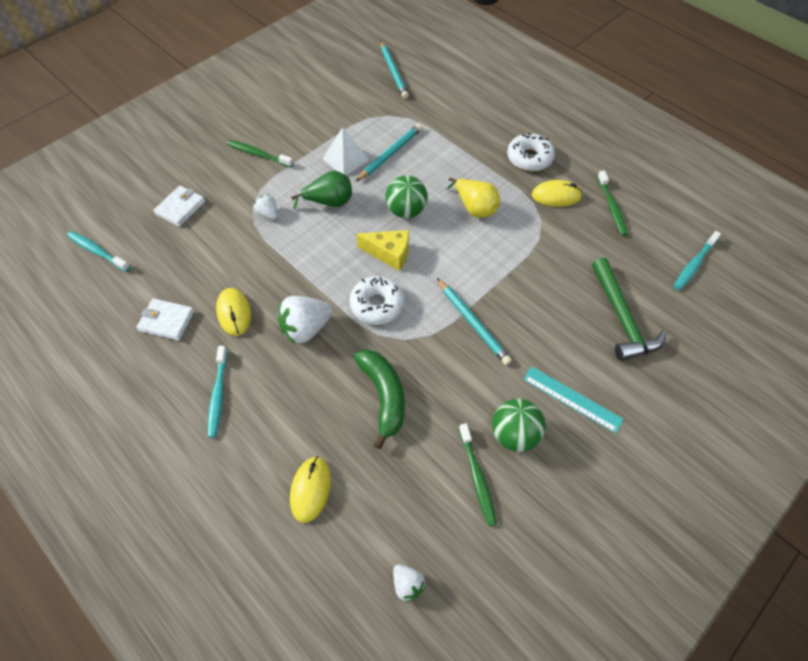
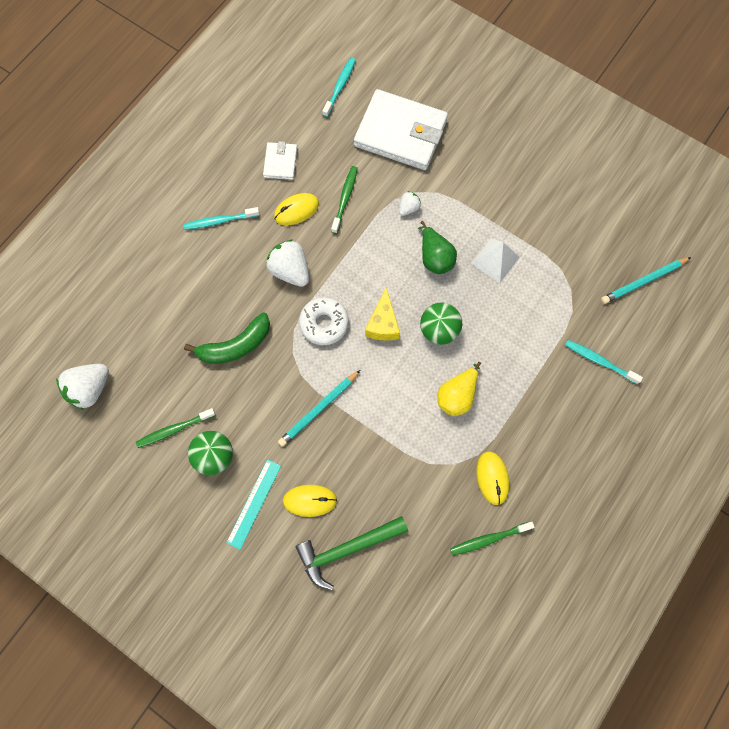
camera: 80 degrees right, 15 degrees up
white wallet [154,185,205,227] -> white wallet [354,89,448,170], size x2.11
green toothbrush [227,140,293,168] -> green toothbrush moved to [331,166,358,234]
yellow mouse [290,456,331,523] -> yellow mouse moved to [283,485,337,517]
turquoise pencil [356,124,422,181] -> none
white strawberry [393,564,426,603] -> white strawberry [56,364,109,410], size x1.87
white donut [507,133,555,171] -> none
turquoise toothbrush [673,231,721,290] -> turquoise toothbrush moved to [565,340,643,384]

